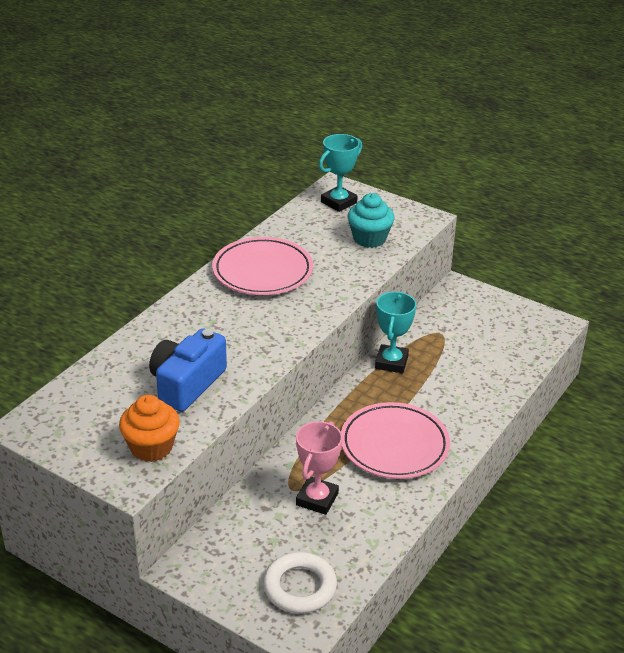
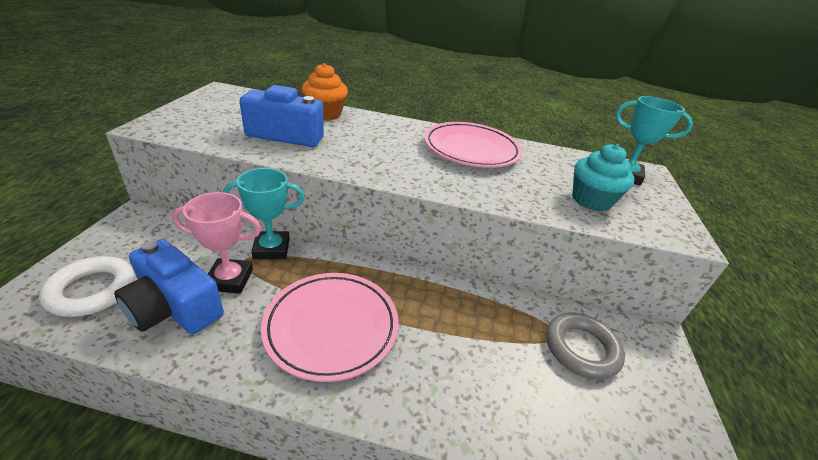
camera: 65 degrees right, 0 degrees up
orange cupcake [119,395,180,462] -> orange cupcake moved to [302,63,348,120]
turquoise trophy [375,292,416,373] -> turquoise trophy moved to [223,168,305,260]
none -> blue camera [114,239,224,334]
none -> grey ring [546,313,625,380]

